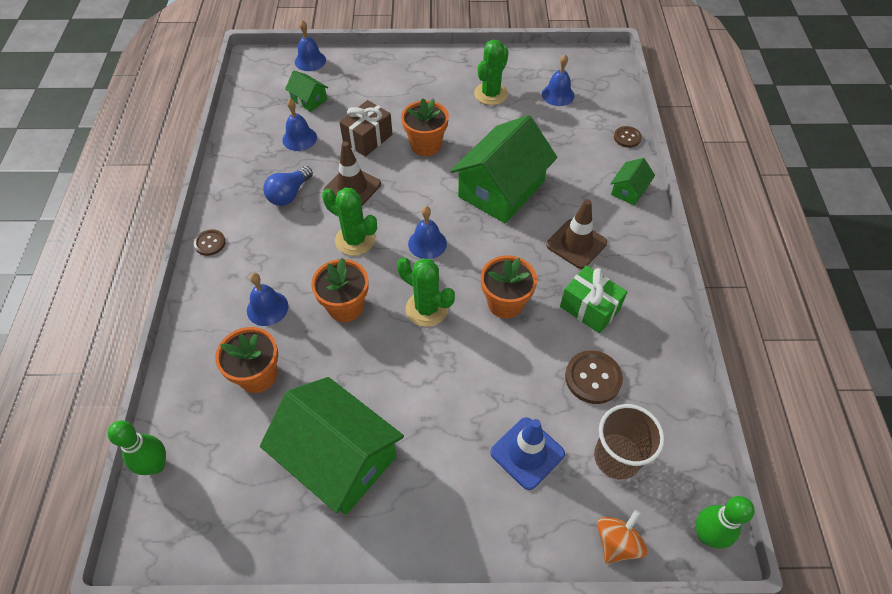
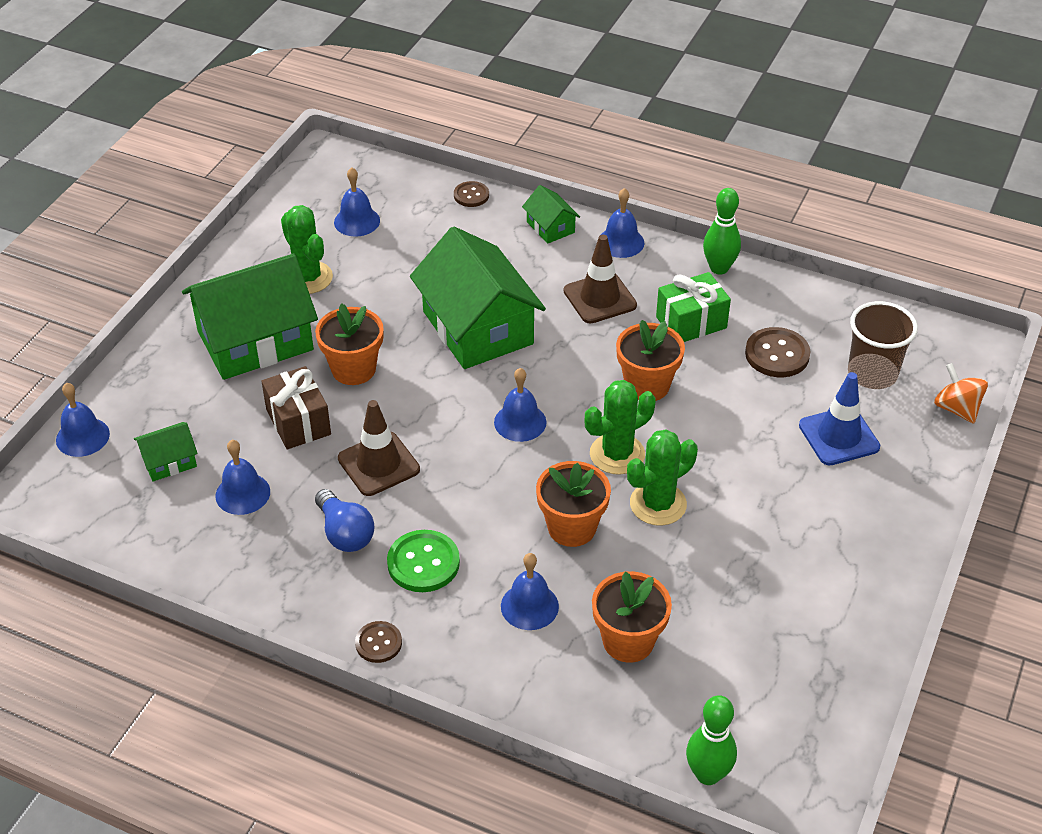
camera: 65 degrees left, 10 degrees down
green house [260,377,404,515] -> green house moved to [182,254,318,380]
green cactus [322,187,377,256] -> green cactus moved to [627,429,698,526]
green bowling pin [696,496,755,549] -> green bowling pin moved to [703,188,741,275]
none -> green button [387,530,460,592]
none -> blue bell [601,188,645,258]

